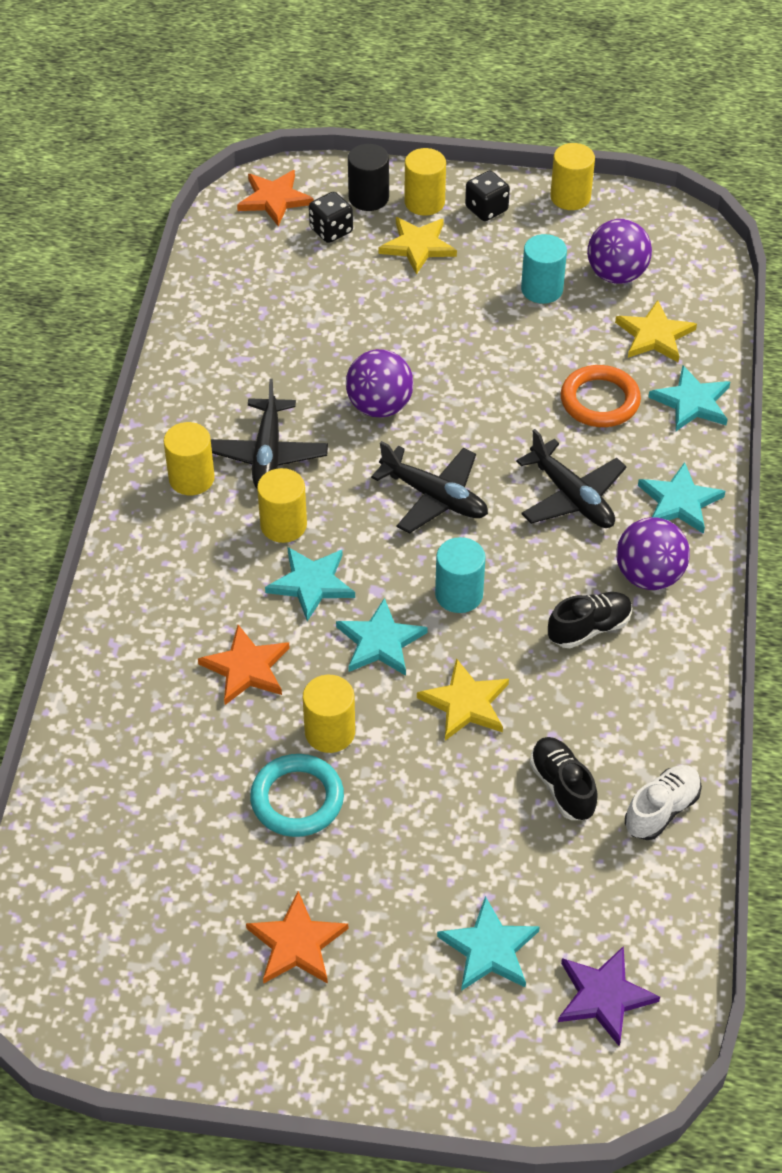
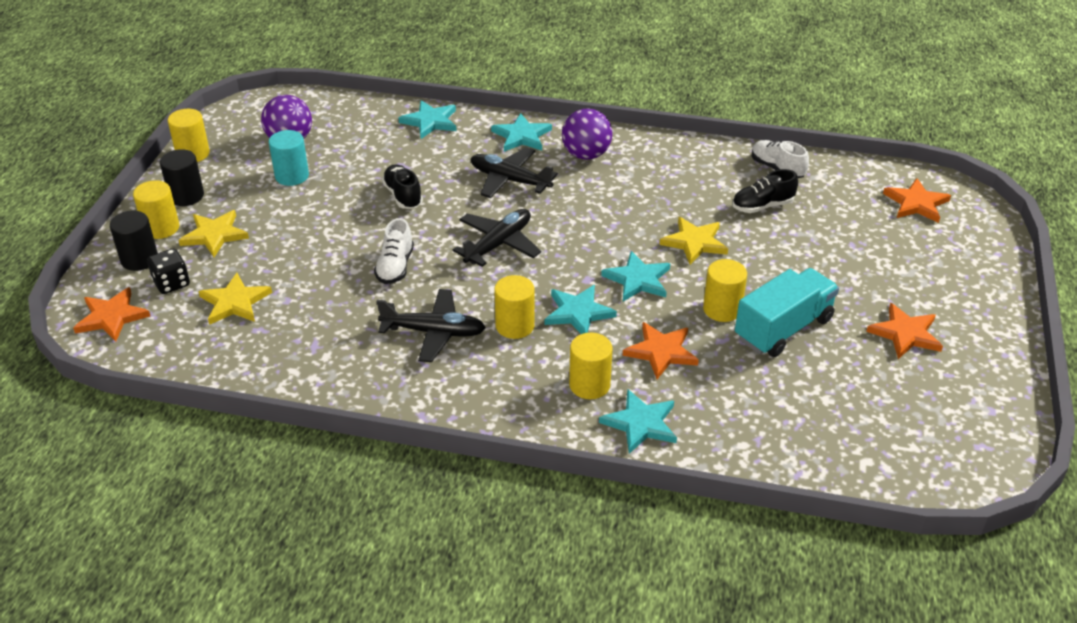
camera: 85 degrees left, 10 degrees down
yellow cylinder [163,422,215,495] -> yellow cylinder moved to [569,333,613,399]
turquoise ring [250,754,344,837] -> turquoise truck [735,268,839,357]
purple ball [346,349,414,417] -> white shoe [374,218,414,284]
turquoise cylinder [435,537,486,613] -> none
turquoise star [437,896,540,991] -> turquoise star moved to [599,389,677,454]
black dice [465,171,510,221] -> black cylinder [160,149,204,206]
black plane [516,429,627,528] -> black plane turned 120 degrees counterclockwise [471,147,558,198]
black shoe [548,592,632,648] -> black shoe moved to [382,164,423,209]
purple star [558,946,660,1046] -> orange star [883,178,951,223]
orange ring [561,365,641,427] -> none
yellow star [615,300,697,362] -> yellow star moved to [198,273,272,325]

